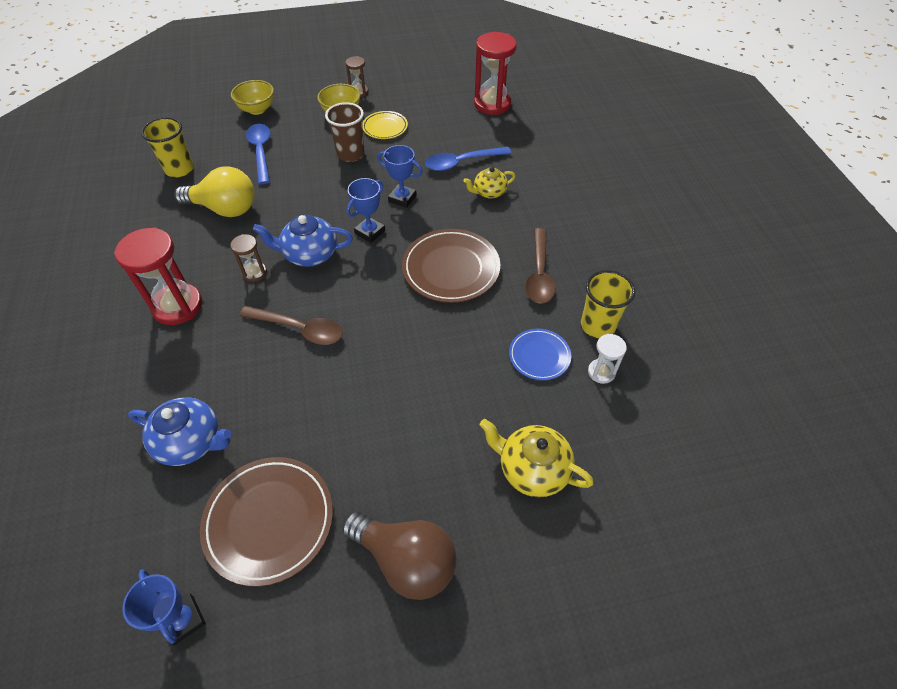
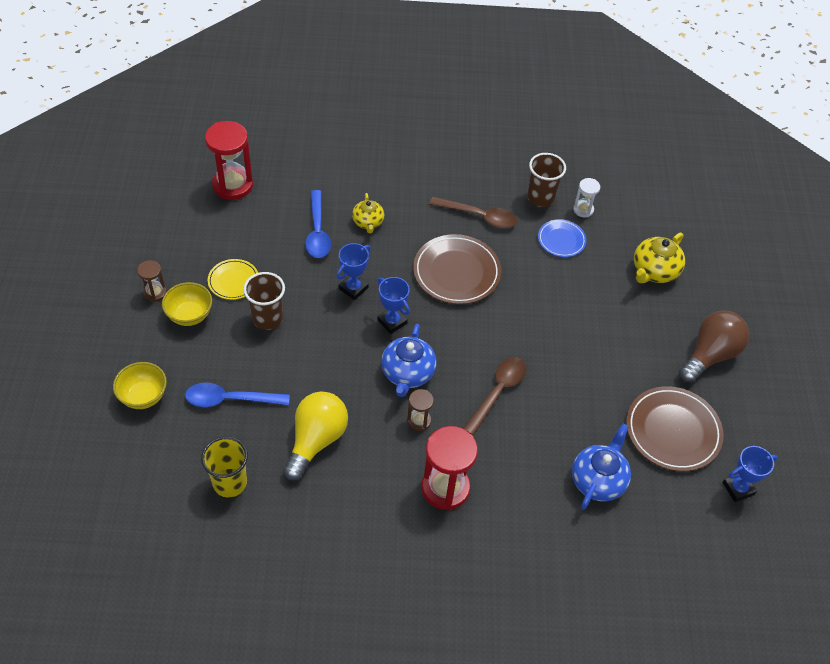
camera: 80 degrees left, 0 degrees up
yellow cup [581,270,636,338] -> brown cup [527,153,566,207]

